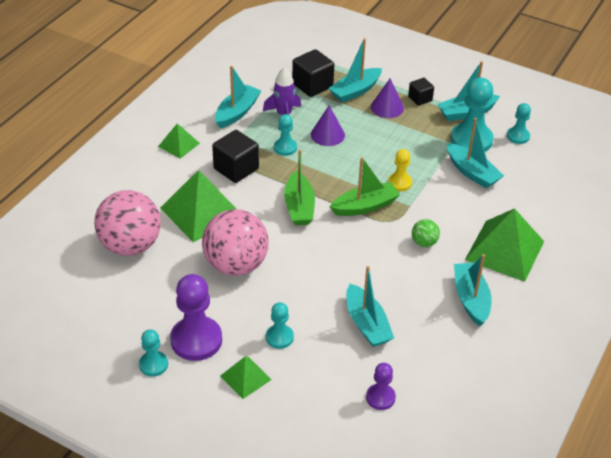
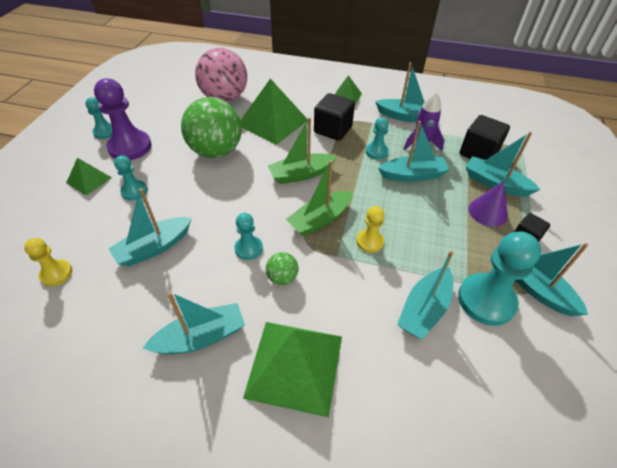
camera: 75 degrees right, 5 degrees up
pink ball [202,209,269,276] -> green ball [181,97,242,158]
purple cone [311,105,345,146] -> turquoise boat [378,121,450,182]
green boat [330,157,400,216] -> green boat turned 90 degrees clockwise [286,160,353,236]
purple pawn [366,363,396,410] -> yellow pawn [24,238,72,286]
turquoise pawn [507,103,531,144] -> turquoise pawn moved to [234,213,263,260]

